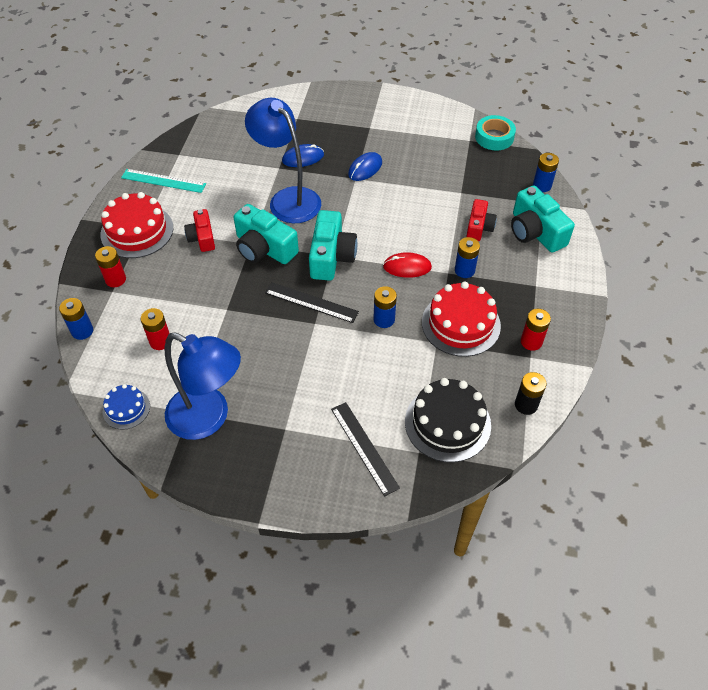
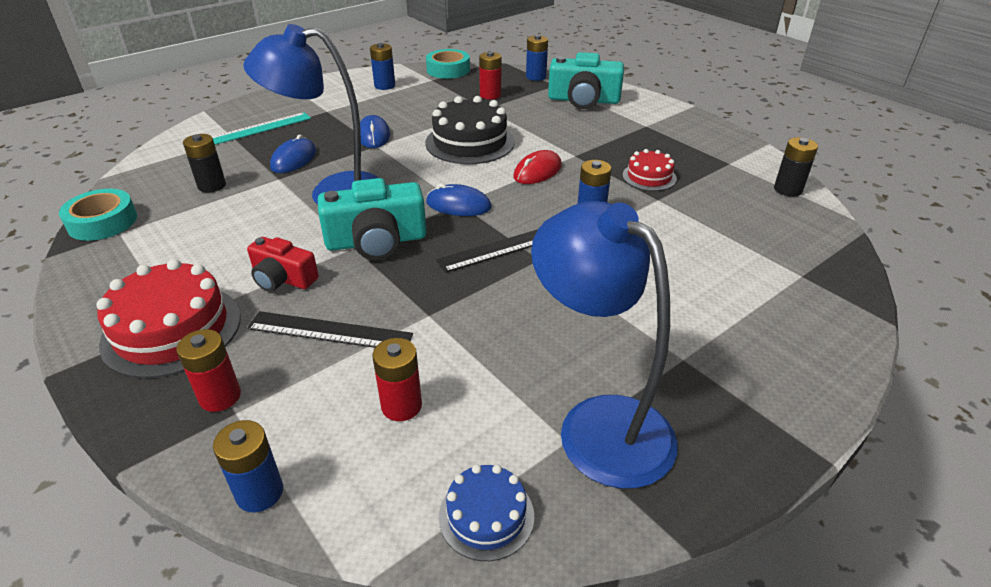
camera: 50 degrees left, 15 degrees down
turquoise ruler [121,169,206,193] -> turquoise ruler moved to [212,112,311,145]
blue lamp [165,333,241,440] -> blue lamp turned 105 degrees counterclockwise [531,201,678,489]
turquoise camera [309,210,357,281] -> blue mouse [426,184,491,216]
black ruler [331,402,400,496] -> black ruler moved to [247,311,413,348]
black cake [405,378,491,462] -> black cake moved to [425,96,515,164]
red cake [422,282,501,357] -> red cake [623,149,677,191], size x0.55
blue battery [455,237,480,278] -> blue battery moved to [370,43,395,90]
red camera [466,199,497,241] -> none
red battery [521,309,551,351] -> red battery moved to [479,51,501,100]
none -> turquoise tape [59,189,137,241]
none -> black battery [183,134,226,193]

